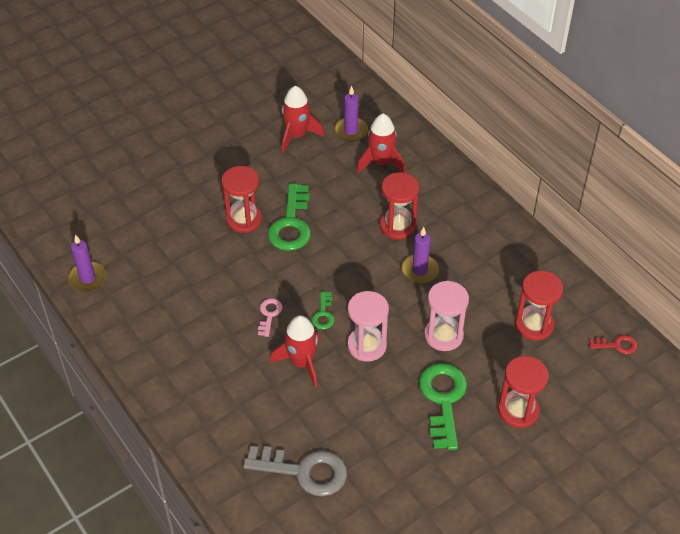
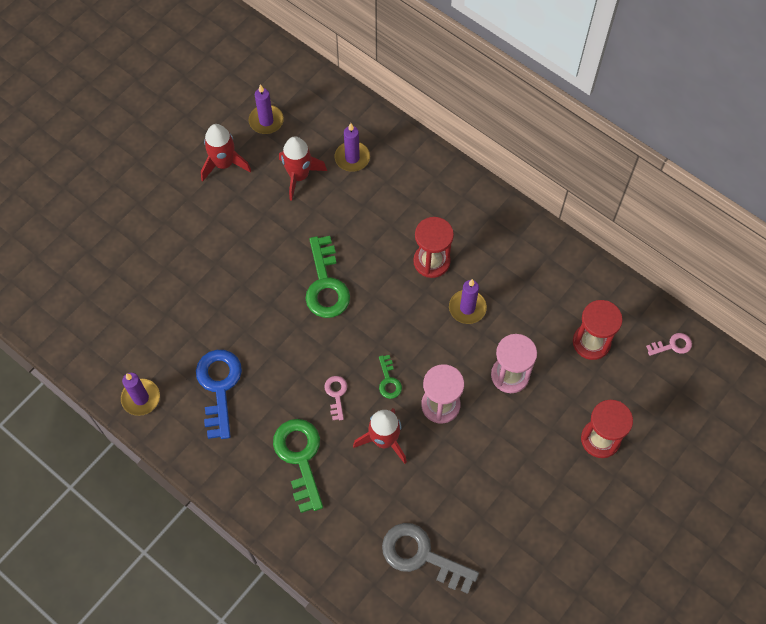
camera: 15 degrees left, 15 degrees up
red hourglass [221,166,262,233] -> none
grey key [243,446,347,497] -> grey key turned 150 degrees counterclockwise [382,523,479,594]
red rocket [356,114,406,173] -> red rocket moved to [201,124,251,181]
green key [419,363,467,450] -> green key moved to [273,419,323,513]
red key [589,335,637,354] -> pink key [646,333,692,356]
none -> blue key [196,350,242,439]
none -> purple candle [249,85,284,134]

